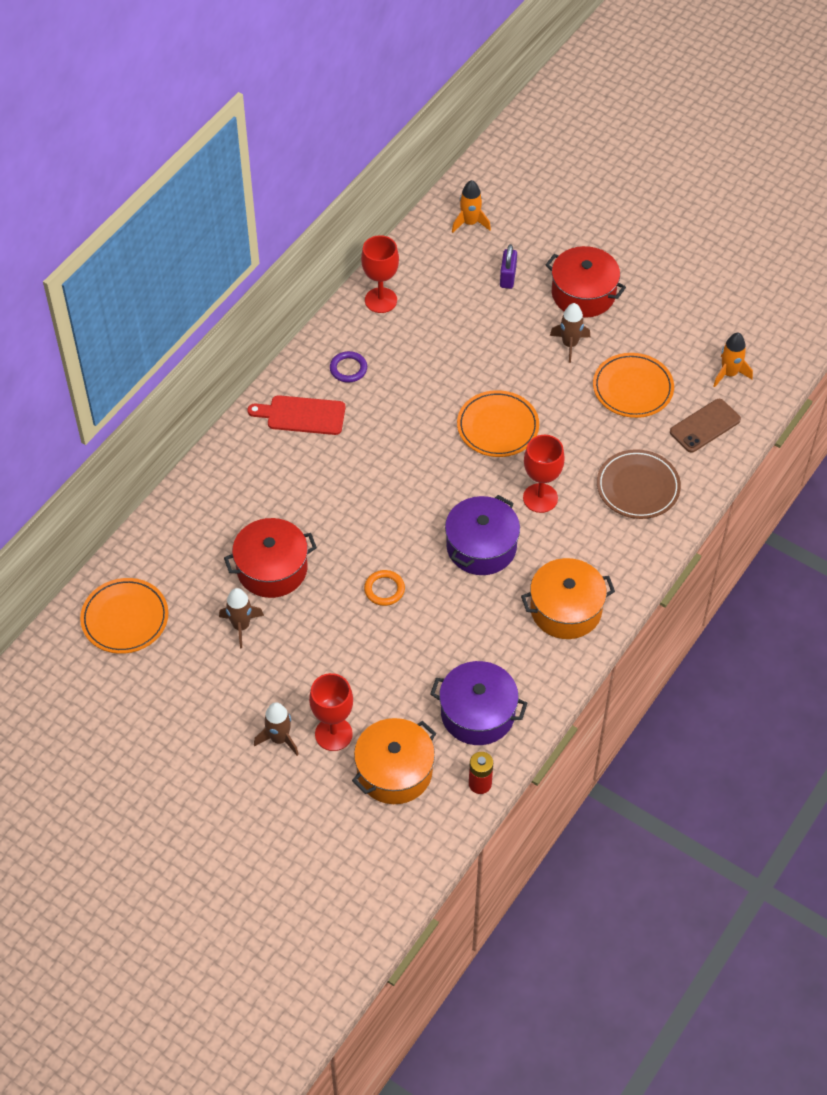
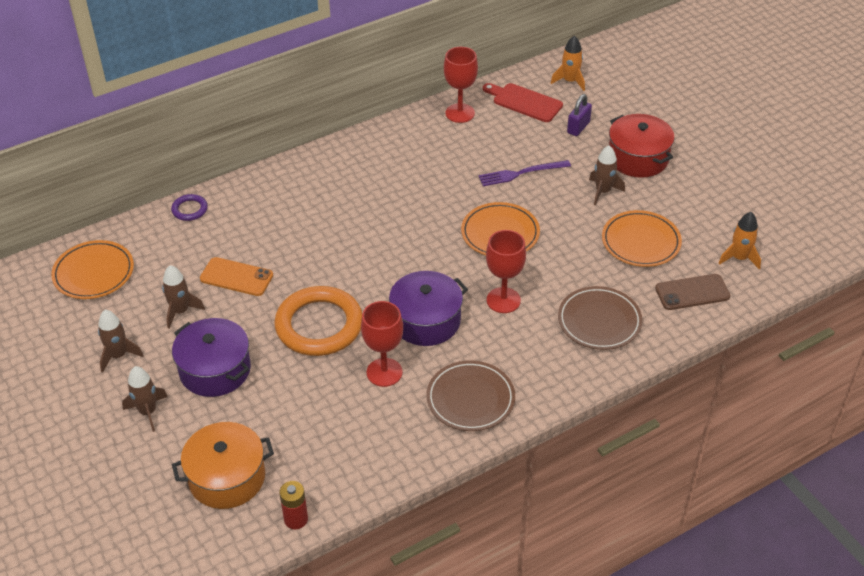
camera: 25 degrees right, 10 degrees down
red pot [224,518,317,598] -> orange phone [200,257,273,296]
red cutting board [247,395,345,435] -> red cutting board moved to [483,83,563,122]
red goblet [309,673,353,751] -> red goblet moved to [361,301,403,387]
purple ring [330,351,367,382] -> purple ring moved to [171,194,208,221]
orange ring [364,570,405,606] -> orange ring [274,286,362,356], size x2.23
purple pot [430,661,527,745] -> purple pot moved to [172,318,251,397]
orange pot [521,558,615,639] -> brown plate [427,361,515,431]
none -> brown rocket [98,310,144,373]
none -> purple fork [478,160,571,186]

